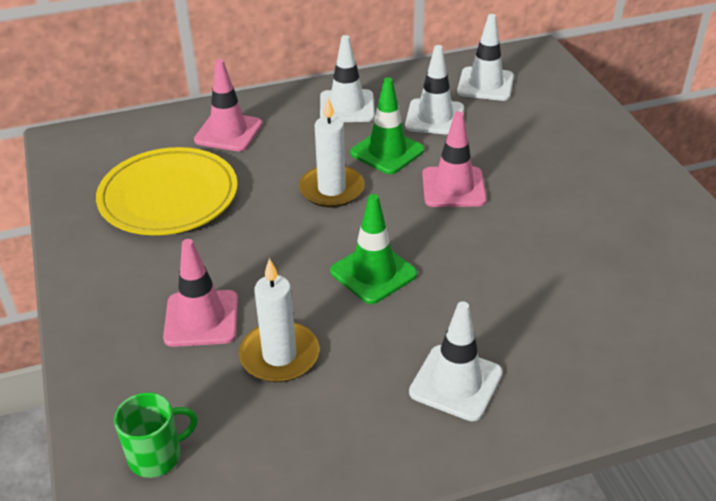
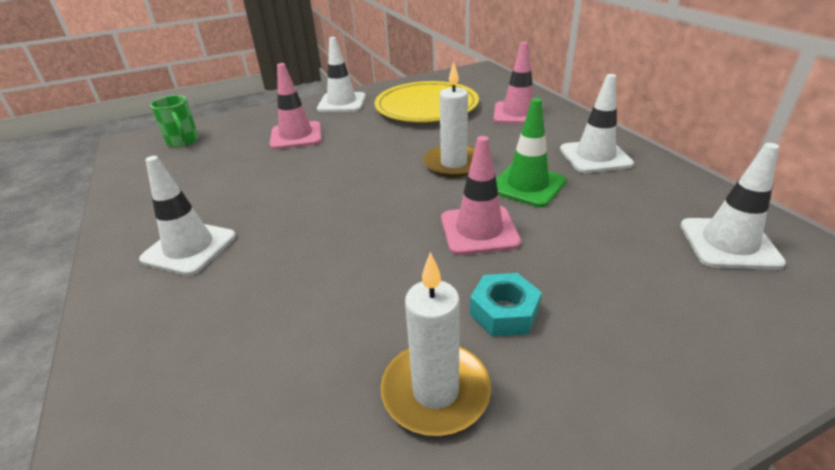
camera: 85 degrees right, 5 degrees down
white candle [239,258,319,382] -> white candle moved to [381,252,491,436]
green traffic cone [330,194,417,304] -> none
white traffic cone [405,45,464,135] -> white traffic cone moved to [317,37,366,112]
none -> turquoise nut [470,273,542,336]

